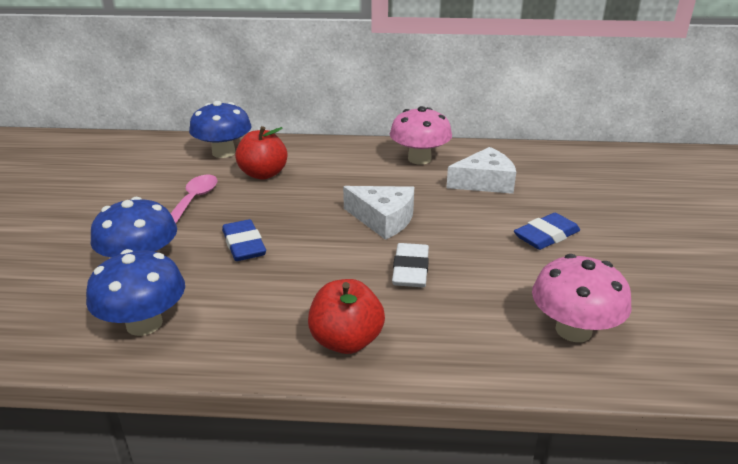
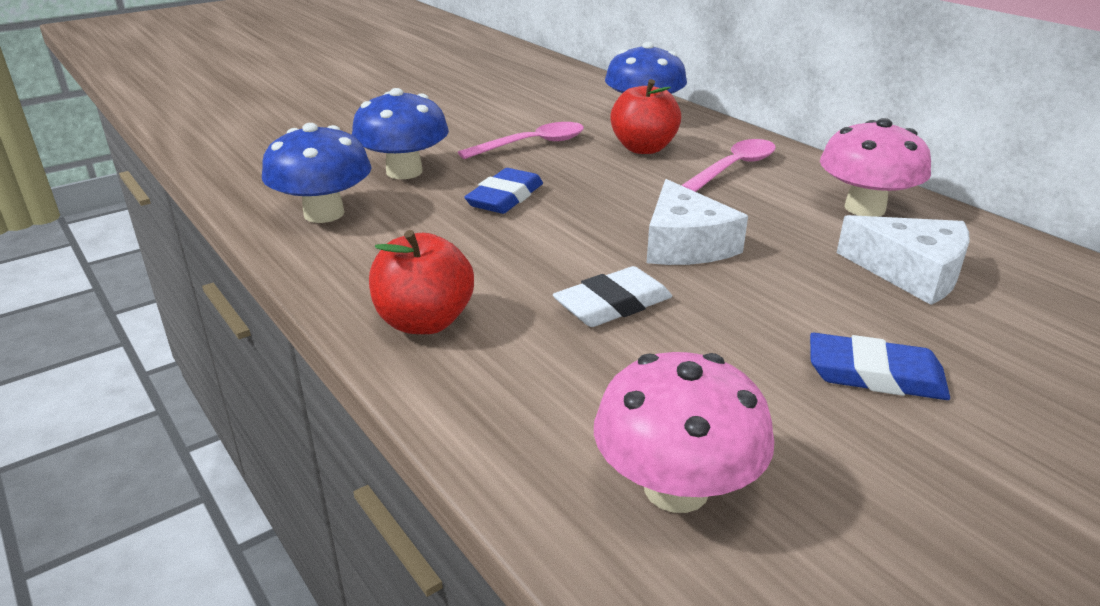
camera: 50 degrees right, 0 degrees up
none -> pink spoon [681,139,776,192]

